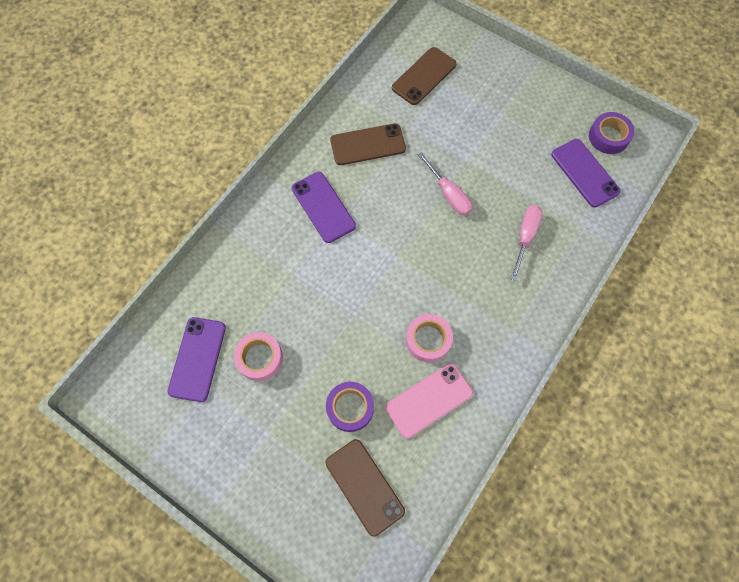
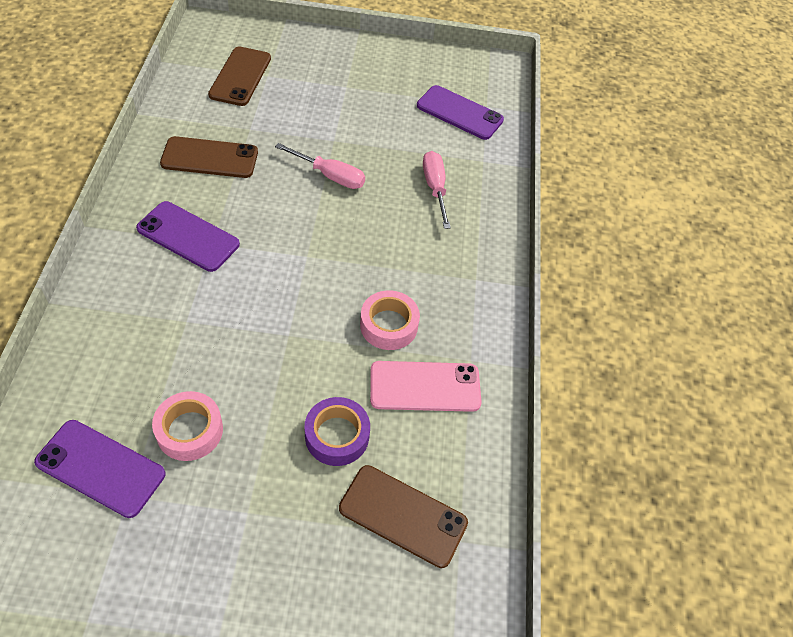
camera: 35 degrees left, 15 degrees down
purple phone [168,317,226,402] -> purple phone turned 45 degrees counterclockwise [34,420,166,518]
brown phone [330,123,406,165] -> brown phone turned 45 degrees clockwise [160,136,258,178]
pink phone [385,363,473,439] -> pink phone turned 60 degrees clockwise [370,361,482,412]
purple tape [589,112,635,154] -> none

